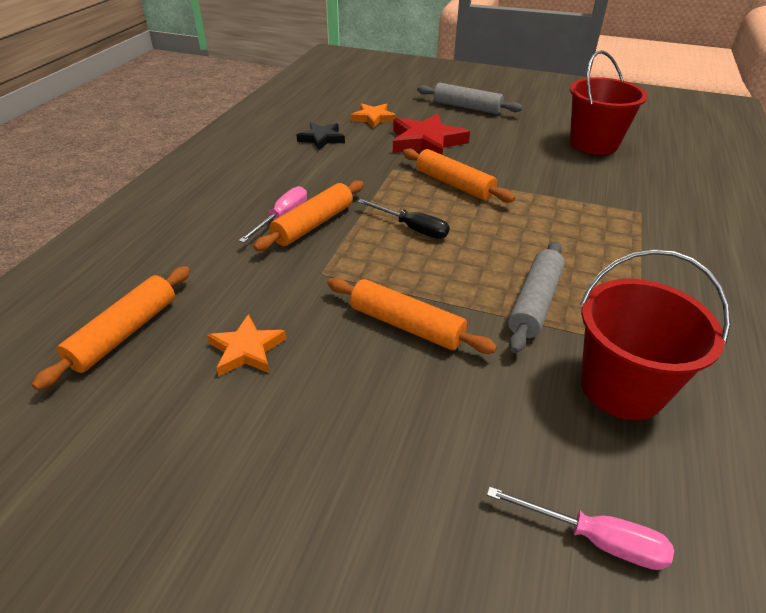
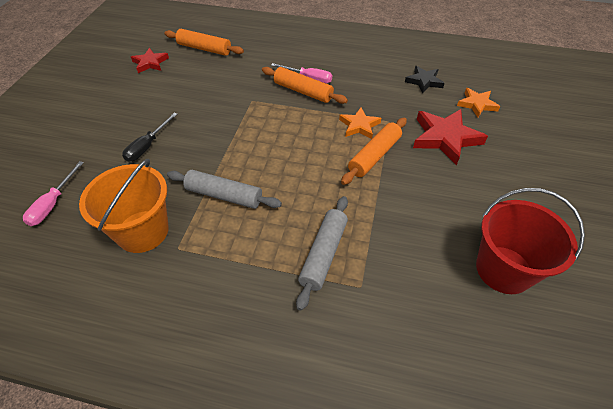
camera: 85 degrees right, 10 degrees up
orange star [207,314,286,376] -> orange star moved to [339,108,381,139]
orange rolling pin [327,278,497,354] -> none
black screwdriver [358,199,450,239] -> black screwdriver moved to [122,113,177,162]
grey rolling pin [417,83,523,114] -> grey rolling pin moved to [296,196,348,311]
red bucket [580,249,731,420] -> orange bucket [79,159,169,253]
none -> red star [131,48,169,73]

